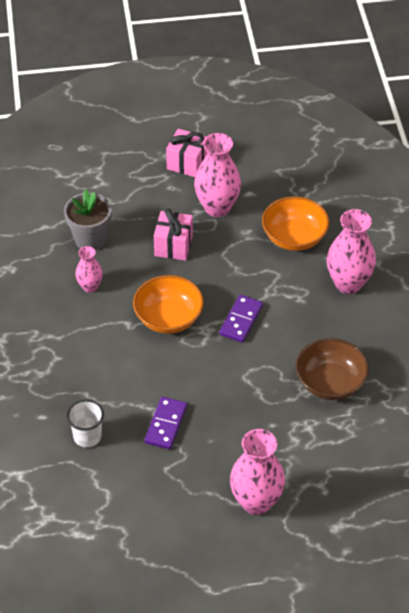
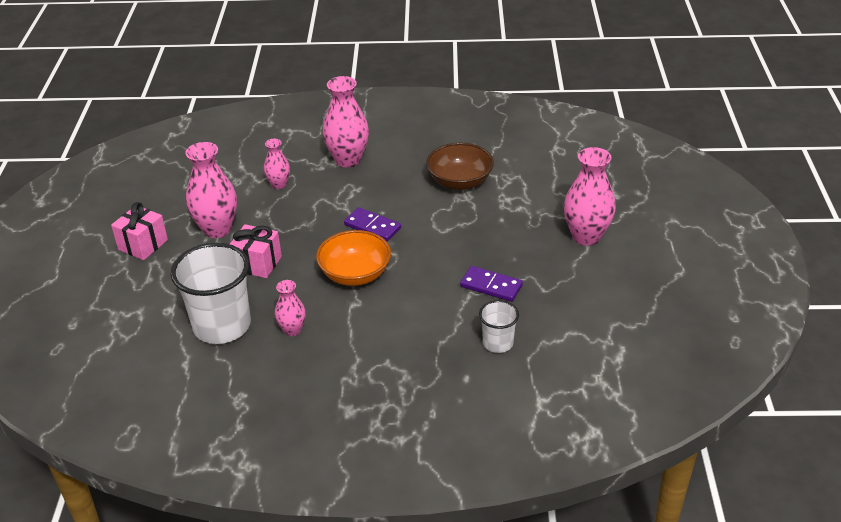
camera: 80 degrees left, 10 degrees down
grey flower pot [64,189,112,250] -> white cup [171,243,251,344]
orange bowl [262,196,329,251] -> pink vase [264,139,290,189]

